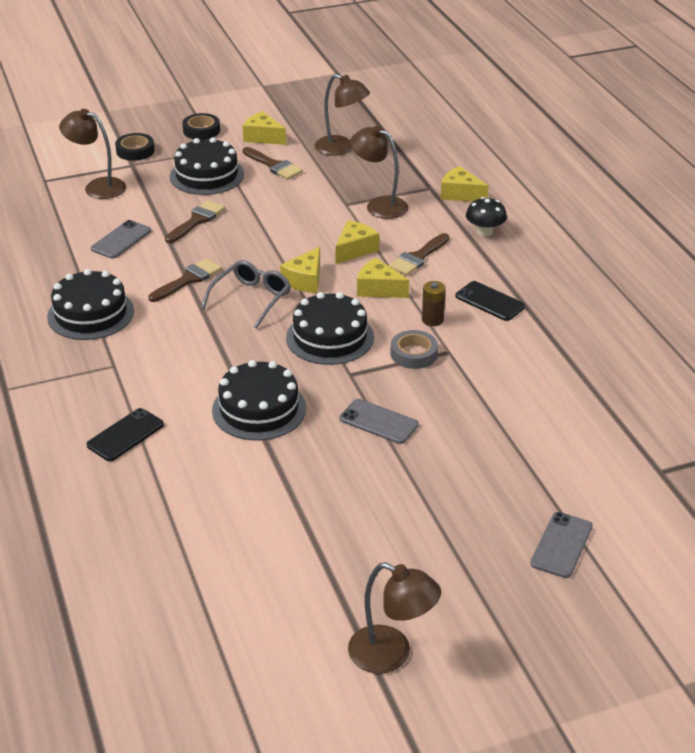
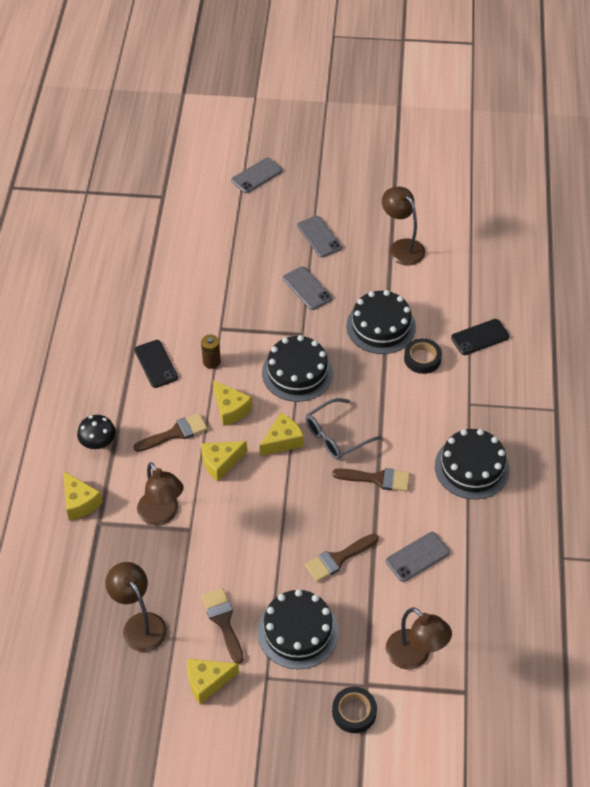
camera: 155 degrees left, 15 degrees up
brown brush [148,258,222,302] -> brown brush turned 150 degrees counterclockwise [332,468,410,492]
black tape [182,113,220,140] -> black tape moved to [404,338,442,374]
yellow cheese [242,111,286,145] -> yellow cheese turned 105 degrees clockwise [187,659,239,704]
brown lamp [348,562,441,674] -> brown lamp moved to [382,187,425,265]
grey tape [391,330,438,369] -> none
none -> grey phone [297,216,342,257]

